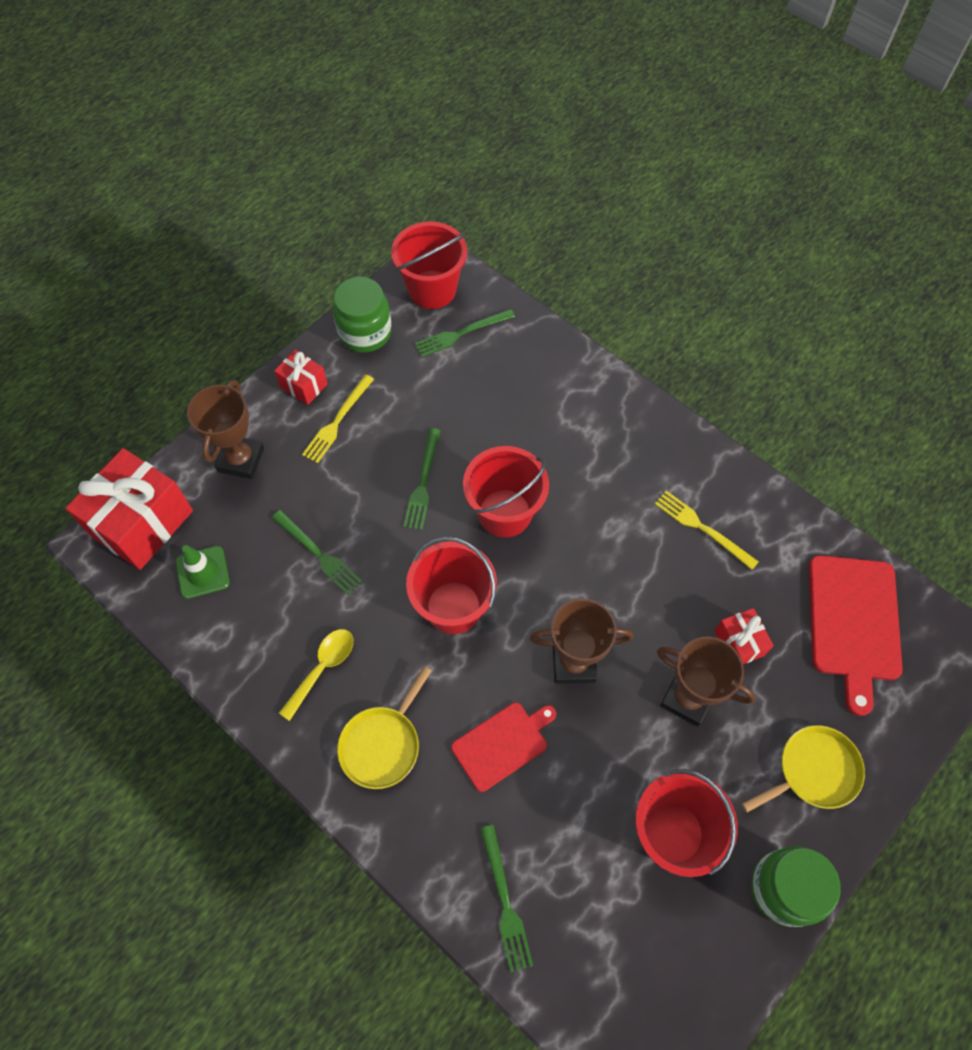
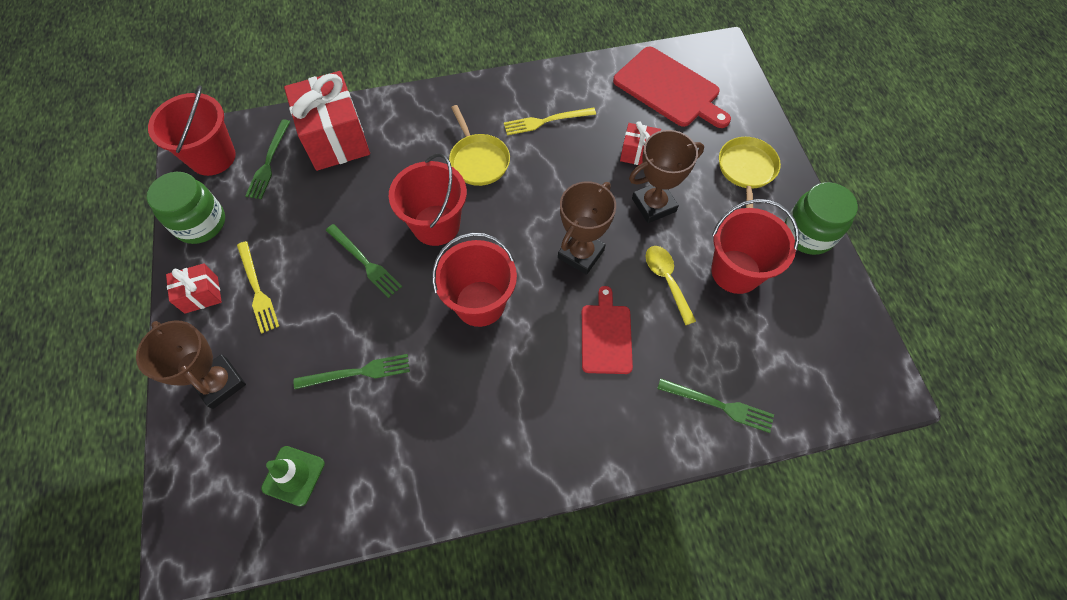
camera: 55 degrees left, 0 degrees up
red gift [65,448,193,570] -> red gift moved to [284,71,370,171]
yellow spoon [279,629,353,721] -> yellow spoon moved to [646,246,696,325]
yellow pan [337,666,432,789] -> yellow pan moved to [449,105,510,186]

